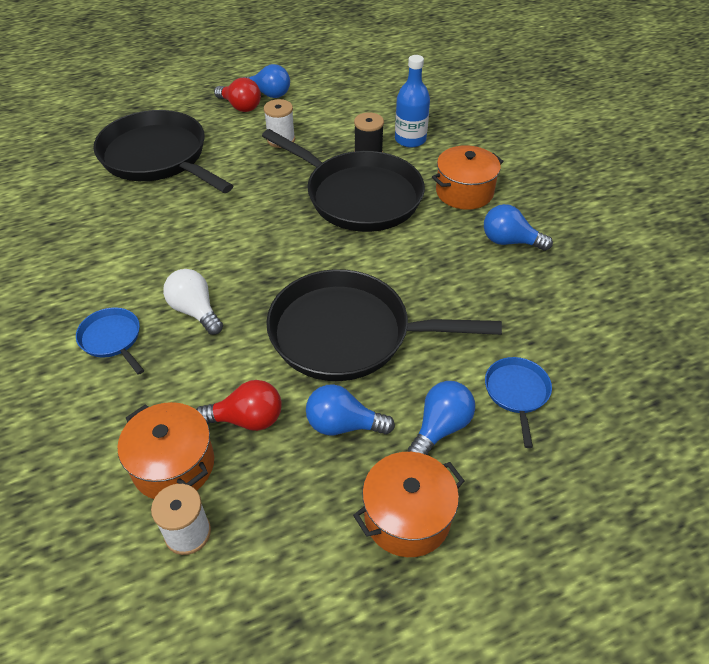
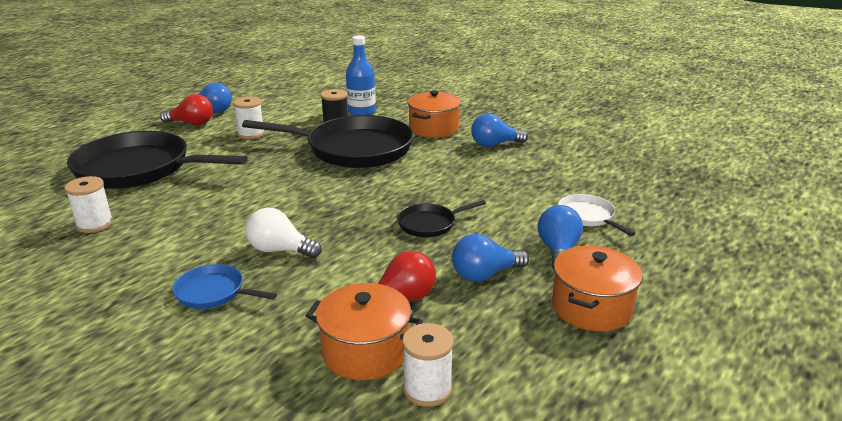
camera: 30 degrees left, 20 degrees down
black pan [266,269,502,381] -> black pan [397,200,486,237], size x0.45
blue pan [485,357,552,448] -> white pan [558,194,635,236]
none -> white spool [65,176,113,233]

